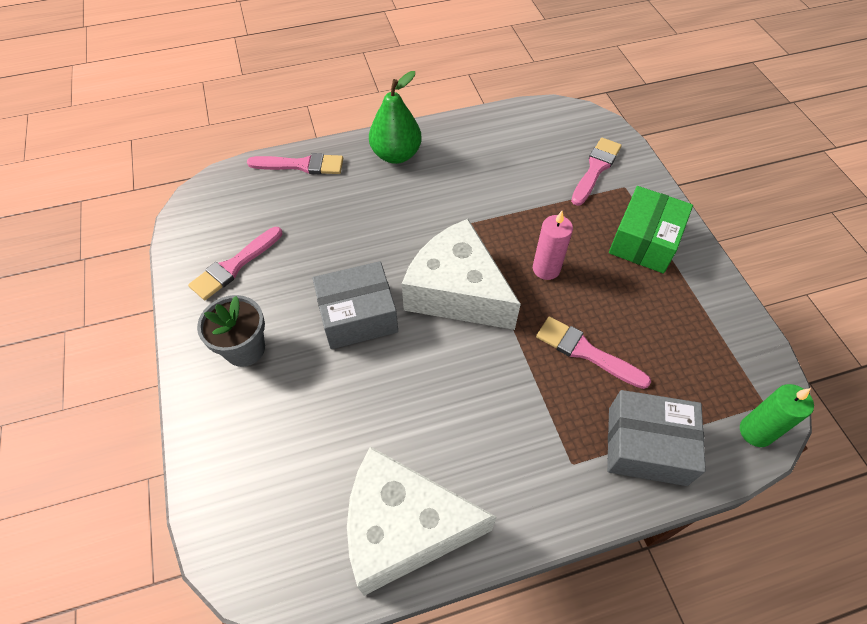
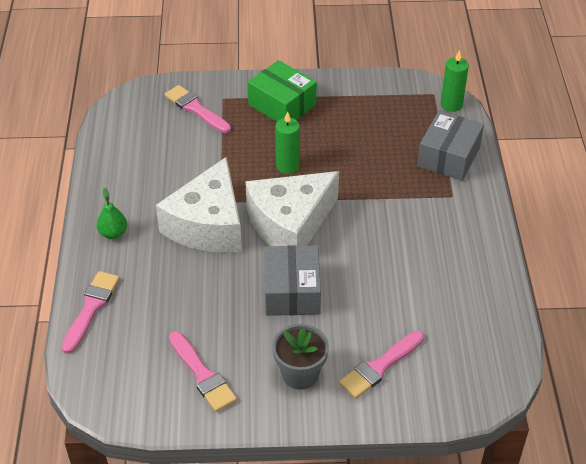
camera: 75 degrees left, 10 degrees down
white cheese [347,446,497,596] -> white cheese moved to [156,157,242,253]
green pear [369,71,422,164] -> green pear [97,188,127,239], size x0.58
pink candle [533,211,573,280] -> green candle [275,111,300,174]
pink brush [536,316,651,389] -> pink brush moved to [339,330,424,399]

